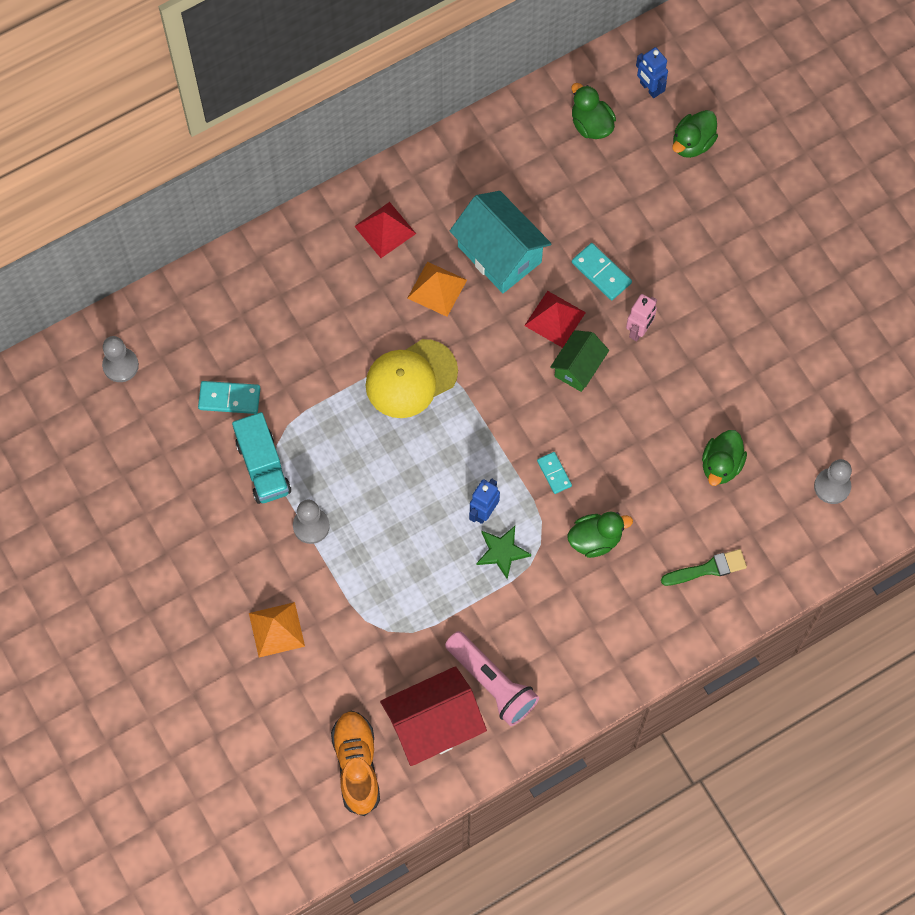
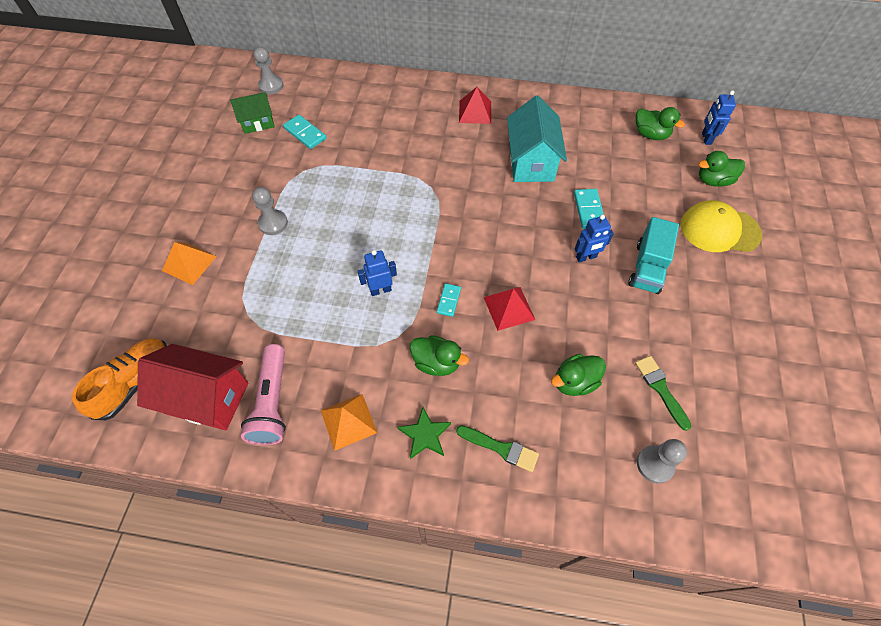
camera: 40 degrees right, 10 degrees down
turquoise truck [232,412,291,504] -> turquoise truck moved to [629,217,679,294]
yellow cap [366,339,458,418] -> yellow cap moved to [680,200,762,252]
orange pyramid [407,262,467,317] -> orange pyramid moved to [321,394,377,451]
green star [477,526,531,579] -> green star moved to [398,407,451,459]
red pyramid [524,291,586,348] -> red pyramid moved to [484,287,535,331]
green house [550,330,609,392] -> green house moved to [230,92,275,134]
green duck [571,83,616,139] -> green duck turned 120 degrees clockwise [636,107,685,140]
pink robot [626,294,657,341] -> blue robot [575,214,614,262]
none -> green brush [635,356,691,431]

